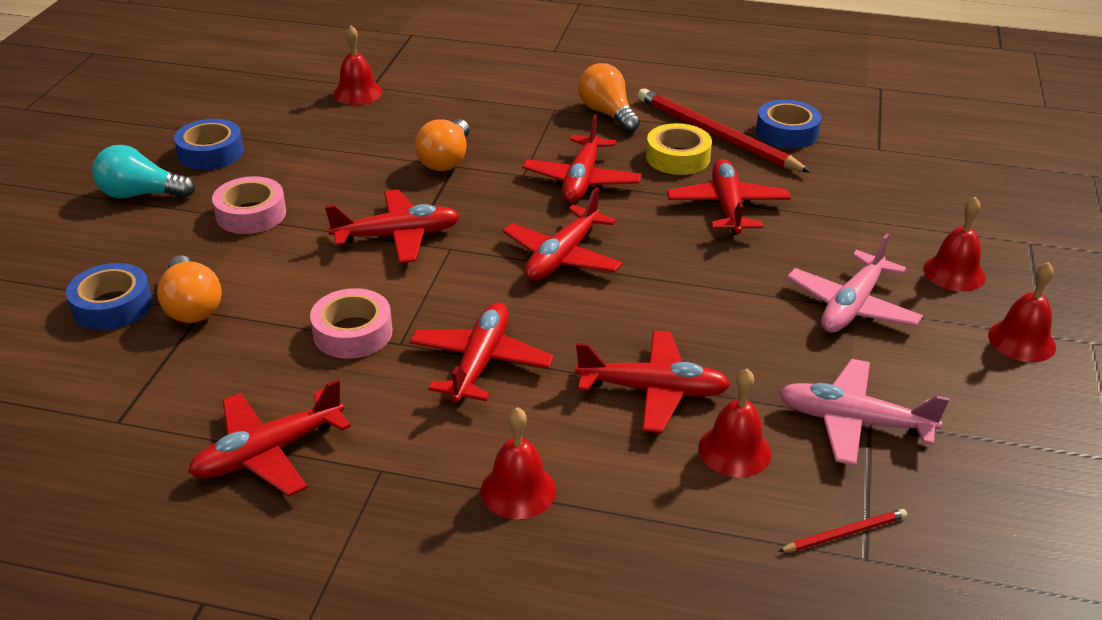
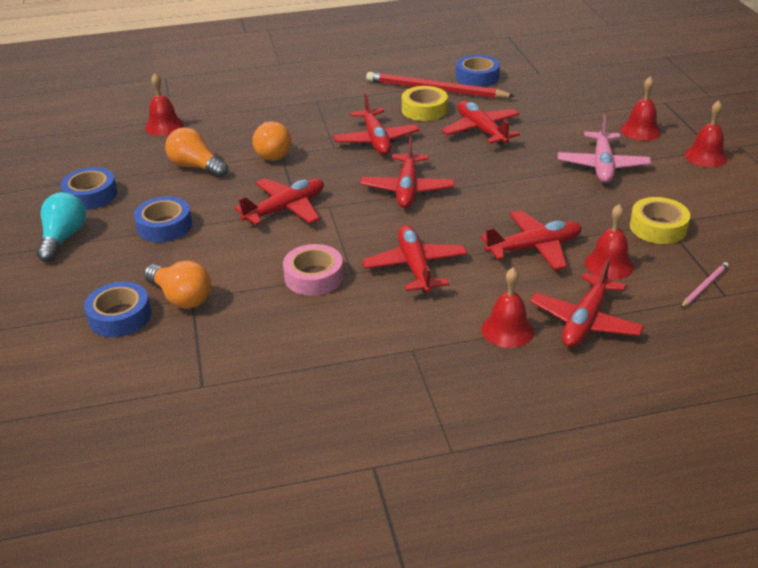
camera: 25 degrees left, 0 degrees up
turquoise light bulb [92,145,195,198] -> turquoise light bulb turned 120 degrees clockwise [37,192,86,262]
red plane [188,379,351,497] -> red plane moved to [530,258,644,347]
pink tape [212,176,286,234] -> blue tape [134,196,192,242]
orange light bulb [578,63,640,133] -> orange light bulb moved to [165,127,228,178]
red pencil [778,509,907,552] -> pink pencil [681,262,729,308]
pink plane [779,359,949,466] -> yellow tape [630,197,690,244]

